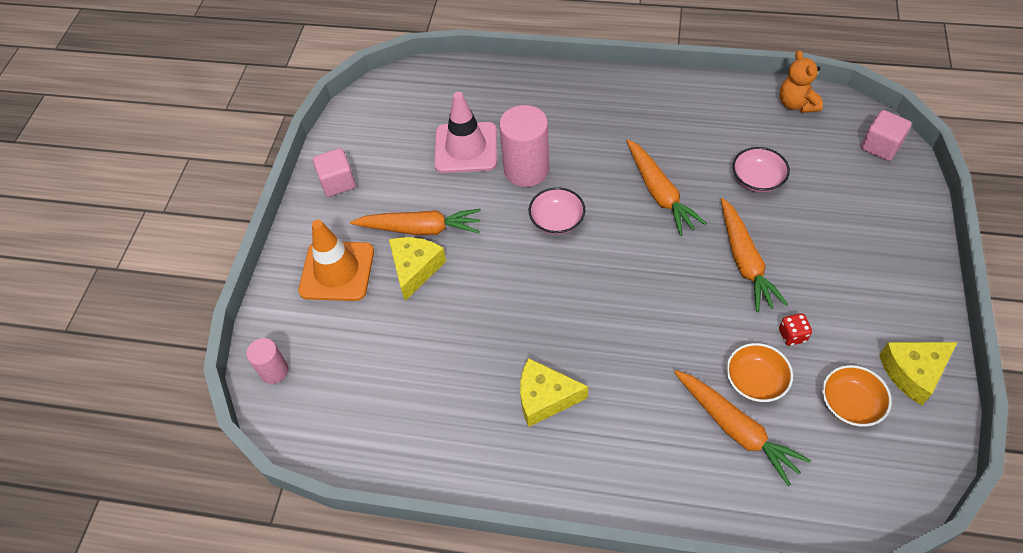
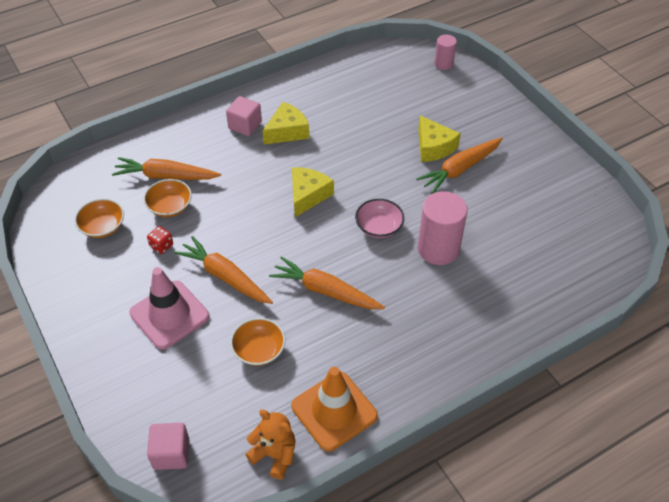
camera: 135 degrees right, 5 degrees down
orange traffic cone [298,220,374,301] -> orange traffic cone moved to [291,366,378,452]
pink cube [313,148,356,197] -> pink cube moved to [226,96,262,136]
pink traffic cone [434,92,497,173] -> pink traffic cone moved to [129,267,210,350]
pink bowl [732,147,790,192] -> orange bowl [230,318,285,366]
yellow cheese [879,342,957,405] -> yellow cheese moved to [292,167,334,217]

